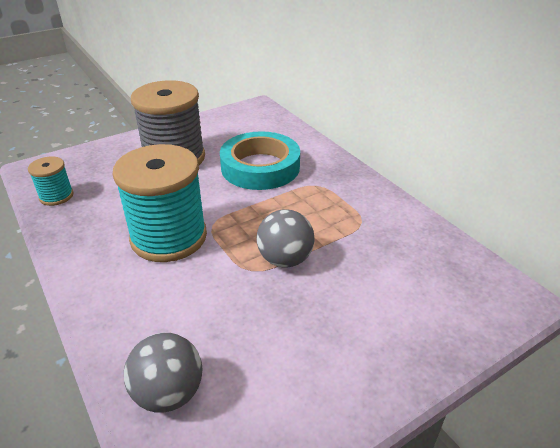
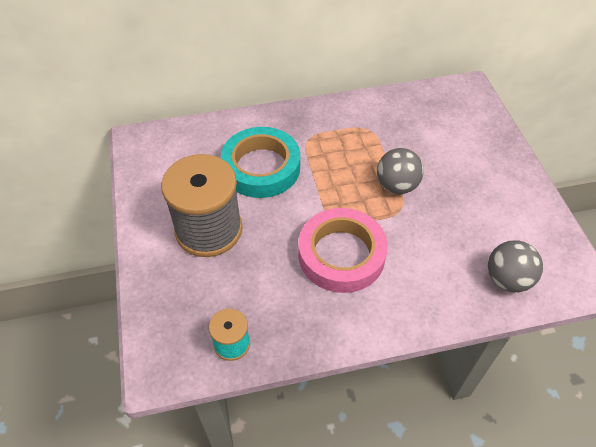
camera: 70 degrees left, 15 degrees up
turquoise spool [113,144,207,262] -> pink tape [298,208,388,293]

